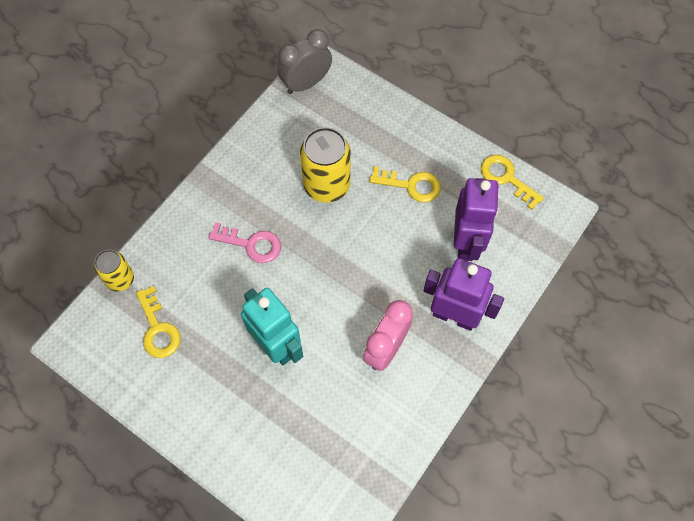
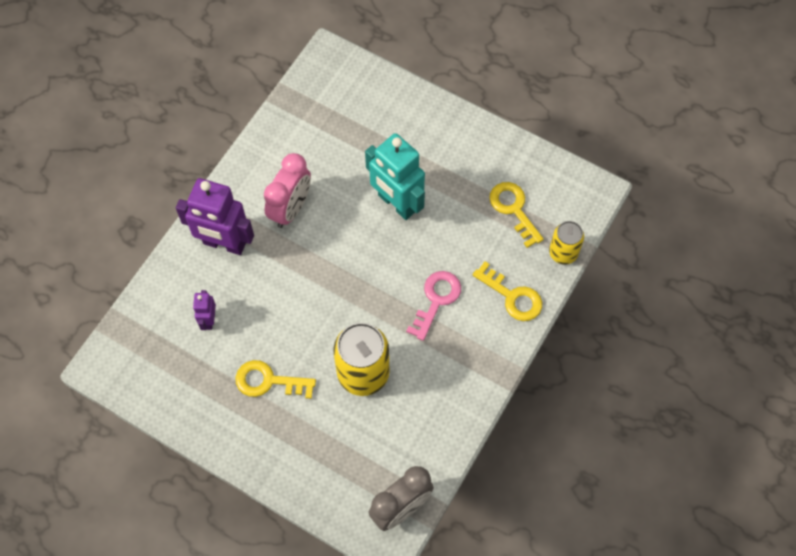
camera: 175 degrees right, 0 degrees up
pink key [208,222,281,263] -> pink key turned 105 degrees clockwise [406,271,461,341]
purple robot [454,178,499,261] -> purple robot [193,290,216,330], size x0.48
yellow key [481,155,544,210] -> yellow key moved to [473,261,542,321]

